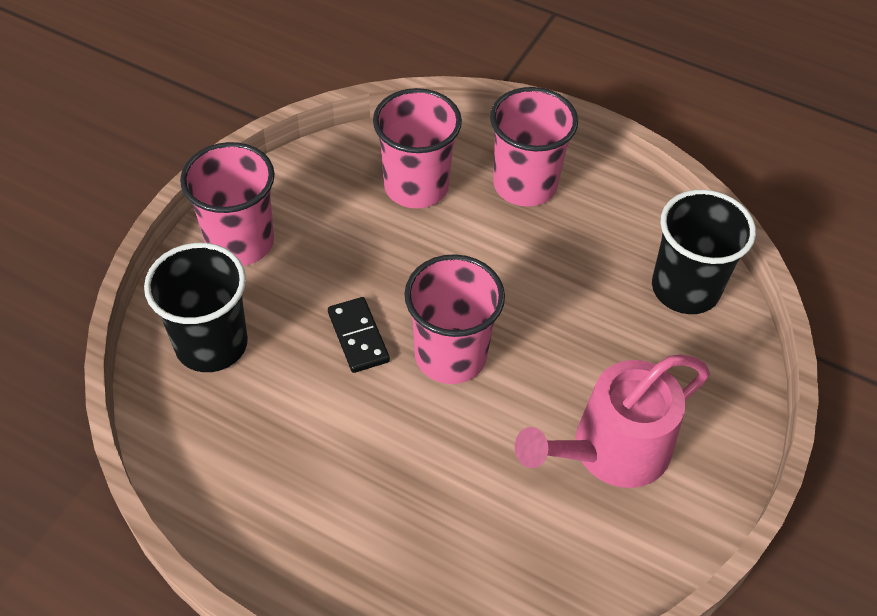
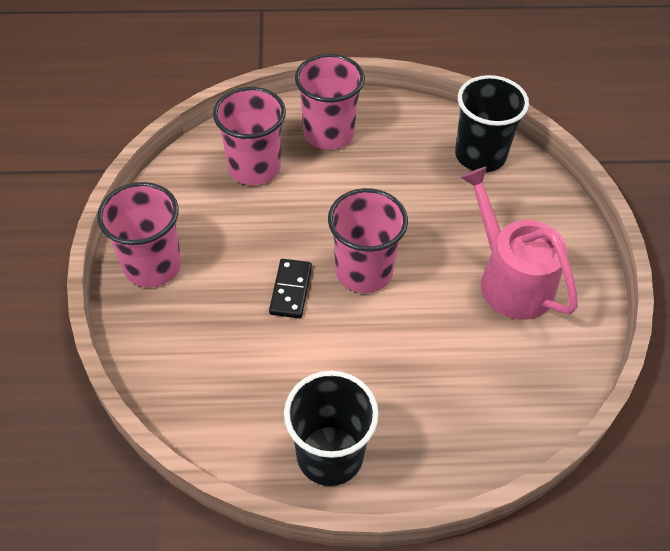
camera: 30 degrees left, 0 degrees up
black cup [144,243,248,372] -> black cup moved to [284,371,379,486]
black domino [328,297,390,373] -> black domino turned 60 degrees clockwise [269,259,312,319]
pink watering can [515,354,710,488] -> pink watering can turned 120 degrees clockwise [460,166,578,320]

